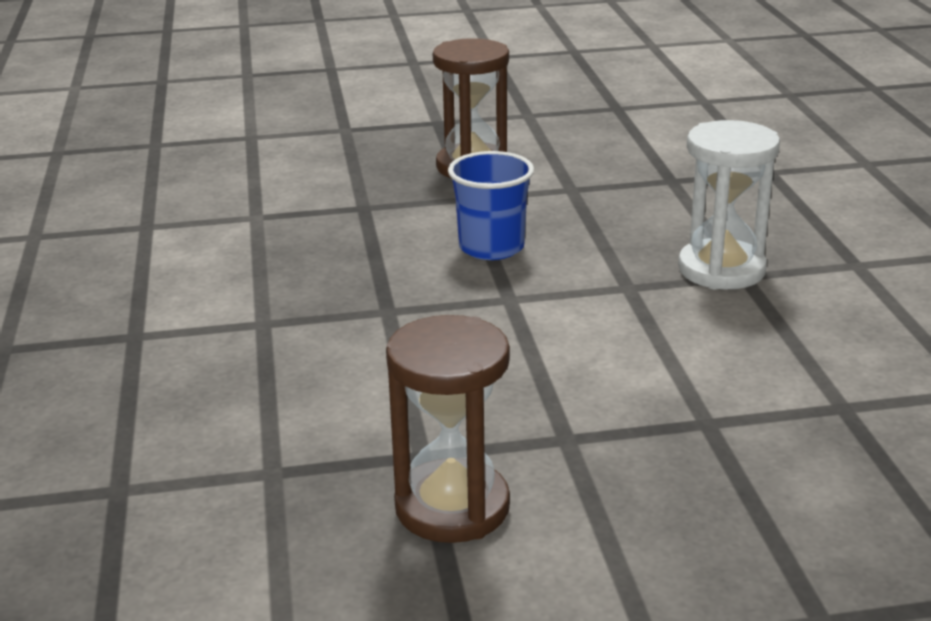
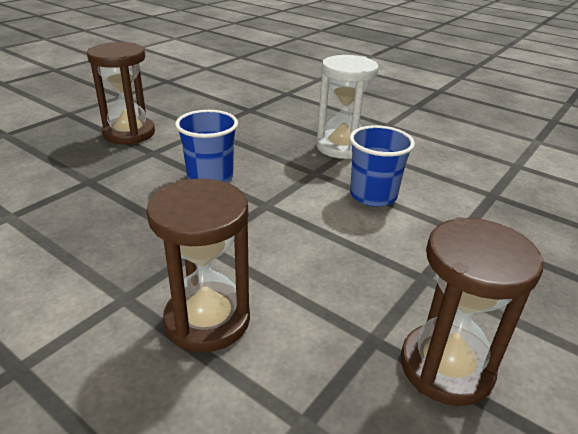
camera: 45 degrees left, 5 degrees up
none -> brown hourglass [146,179,250,352]
none -> blue cup [350,125,415,207]

